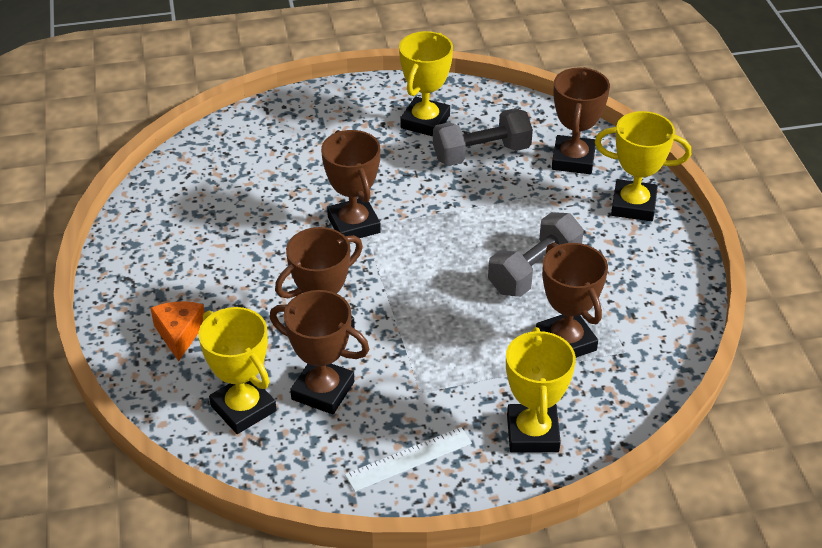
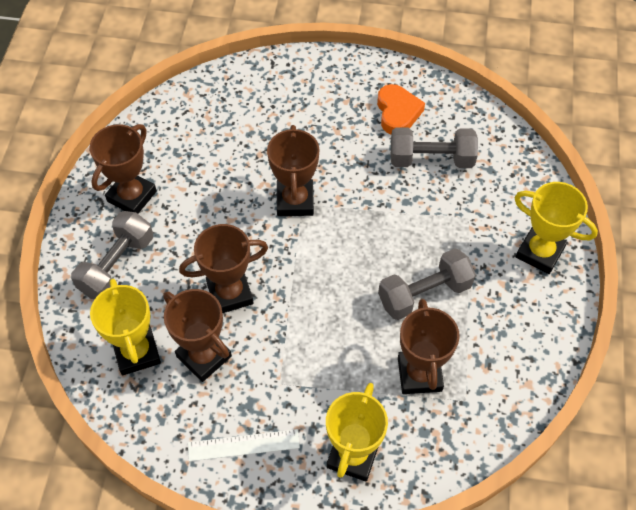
camera: 20 degrees right, 15 degrees up
orange cheese [150,301,205,361] -> grey dumbbell [71,211,153,300]
yellow trophy [399,31,453,137] -> orange heart [377,84,425,135]
brown trophy [552,67,610,174] -> brown trophy moved to [89,124,157,214]

